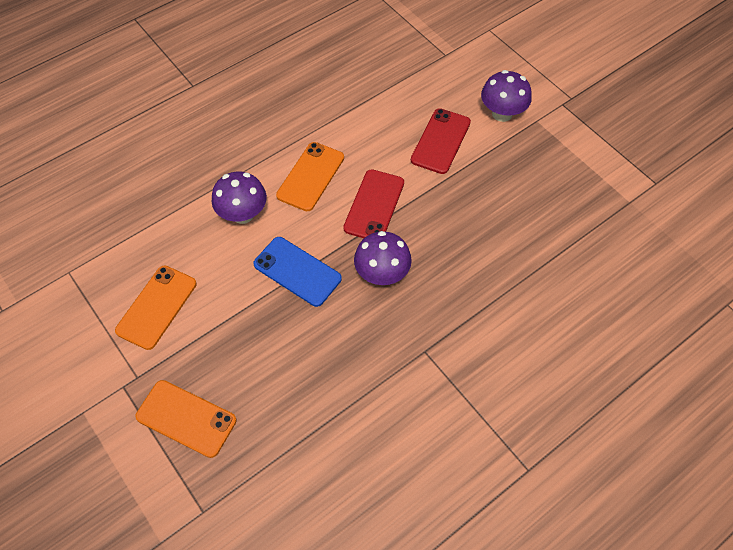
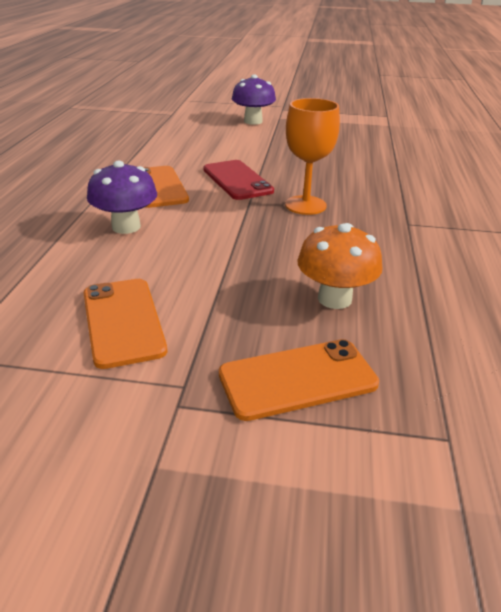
camera: 45 degrees left, 25 degrees down
blue phone [253,237,342,307] -> none
purple mushroom [354,231,412,285] -> orange goblet [285,98,340,215]
red phone [411,108,471,174] -> none
none -> orange mushroom [297,223,382,309]

